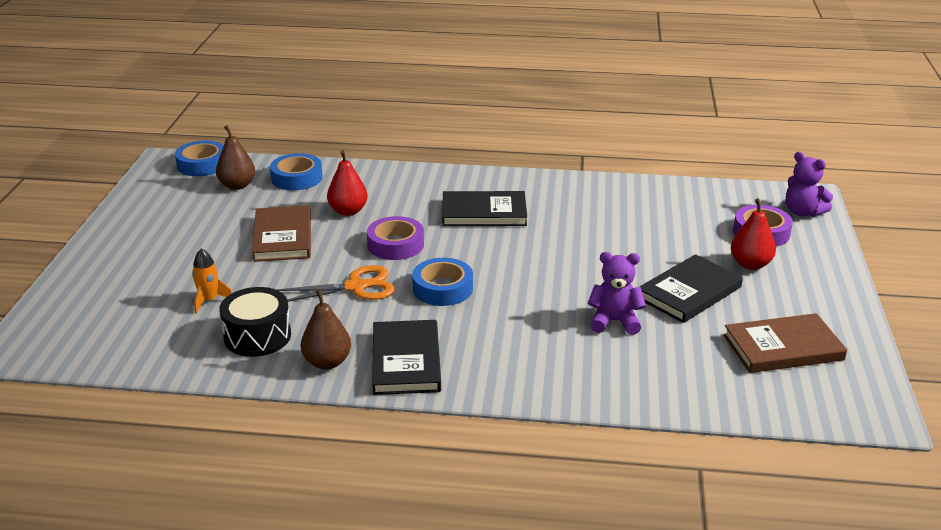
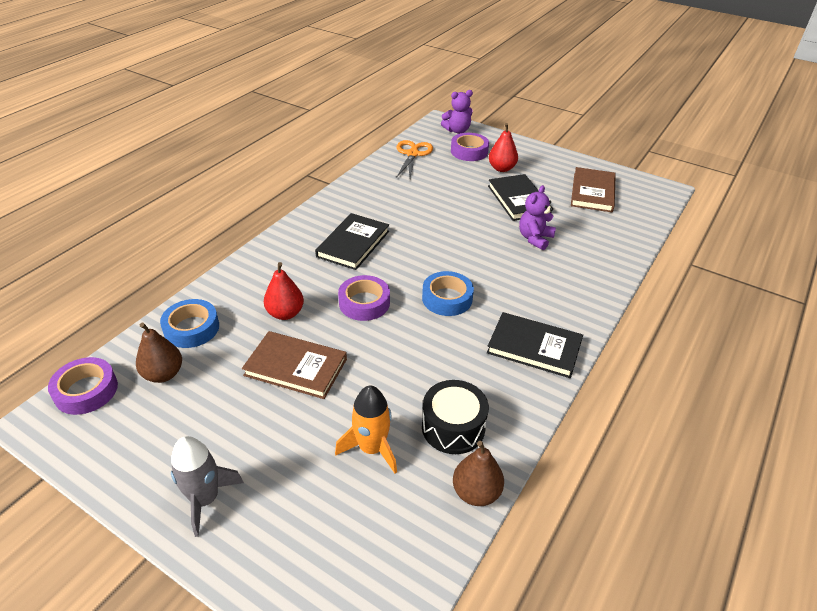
camera: 65 degrees left, 10 degrees up
blue tape [175,141,224,176] -> purple tape [48,357,118,415]
orange rocket [192,248,232,314] -> orange rocket [335,386,397,473], size x1.51
orange scissors [277,265,395,302] -> orange scissors moved to [396,140,433,178]
brown pear [301,289,351,369] -> brown pear moved to [453,441,504,506]
none -> grey rocket [171,436,244,537]

